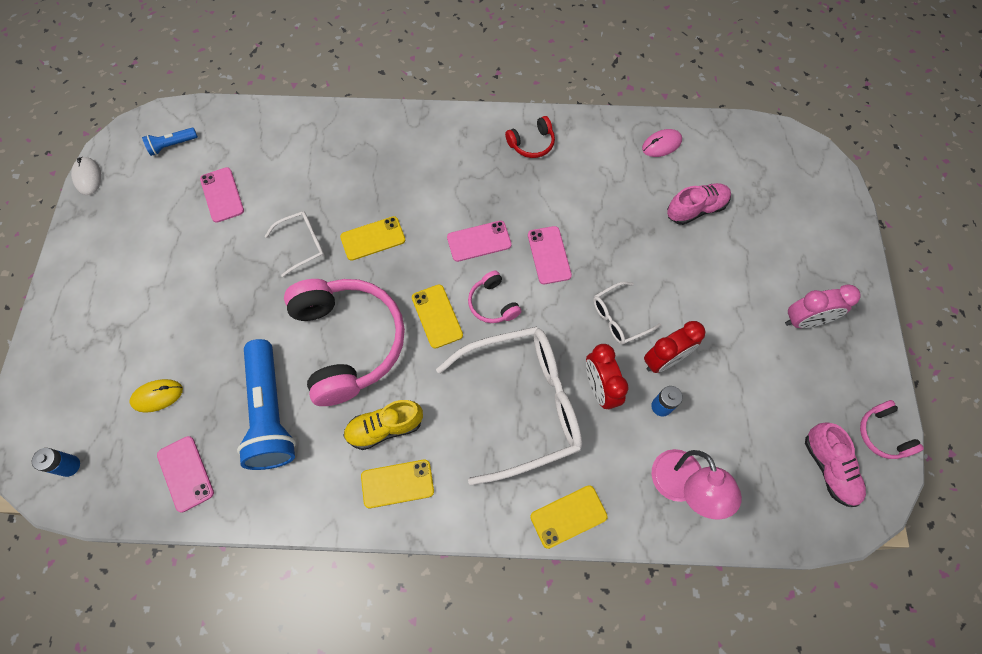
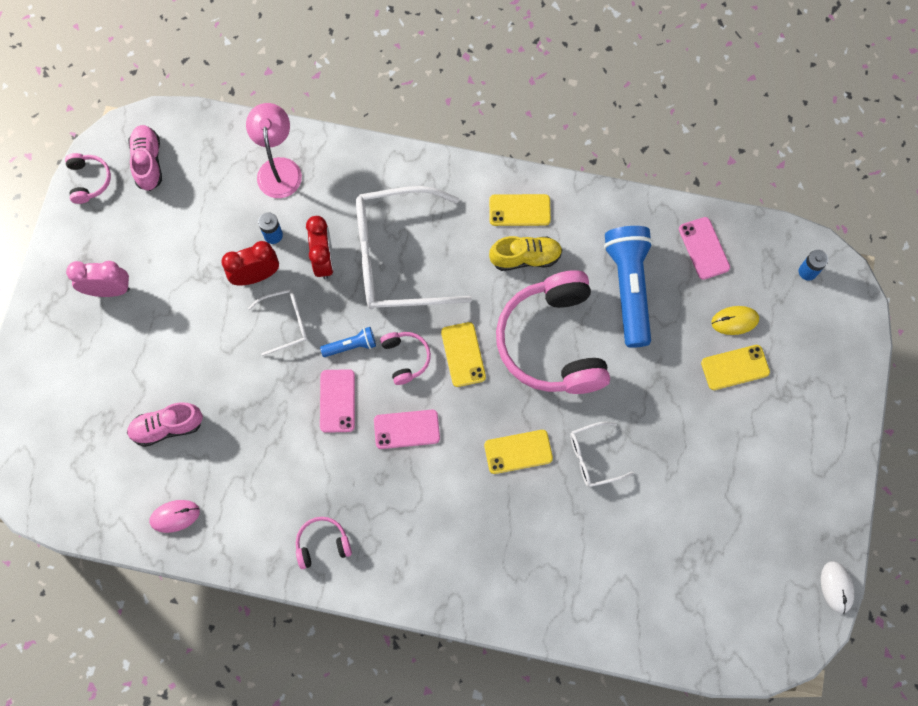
camera: 170 degrees left, 5 degrees up
blue flashlight [142,128,198,156] -> blue flashlight moved to [320,327,376,357]
pink phone [200,167,244,223] -> none
red headphones [505,116,555,158] -> pink headphones [296,517,352,569]
yellow phone [530,485,608,549] -> yellow phone moved to [701,345,770,390]

